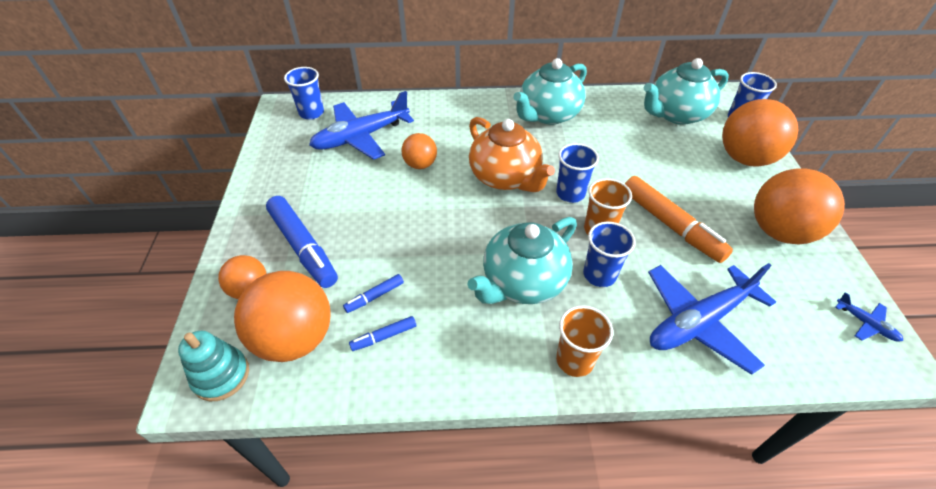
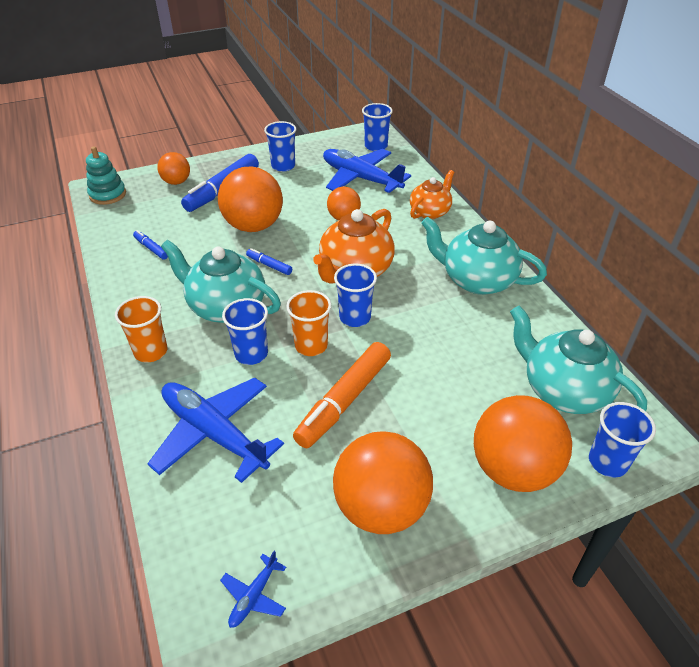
camera: 70 degrees right, 5 degrees down
orange ball [234,271,331,362] -> orange ball moved to [218,166,283,232]
blue marker [343,274,404,313] -> blue marker moved to [246,248,292,275]
none -> blue cup [264,121,296,172]
none -> orange teapot [410,170,454,219]

